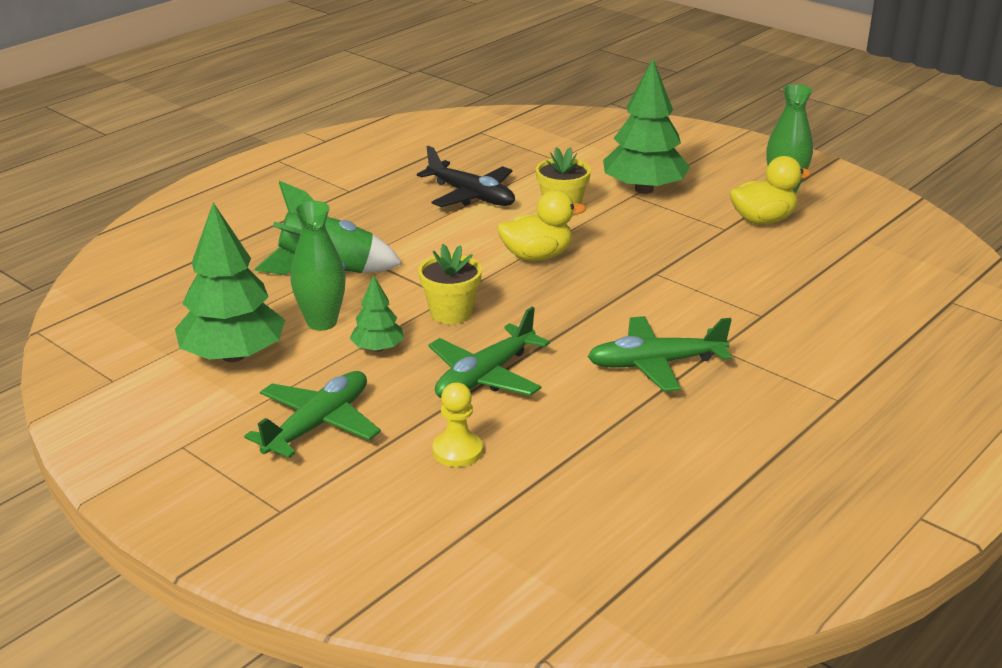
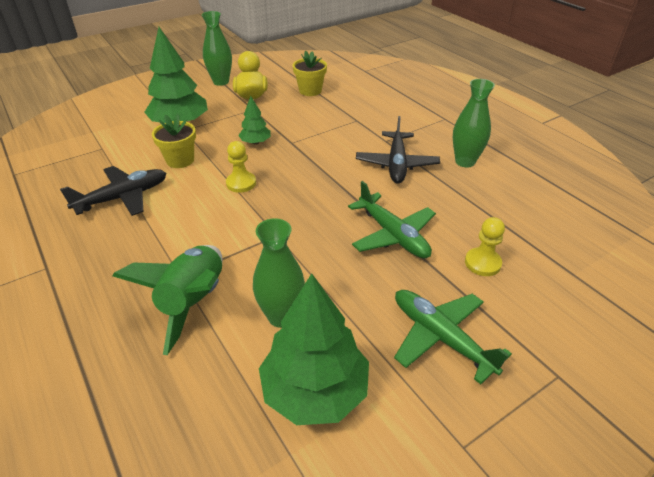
camera: 75 degrees left, 10 degrees up
green tree [350,275,404,352] -> green tree moved to [238,96,271,145]
yellow flower pot [418,244,482,324] -> yellow flower pot moved to [293,51,327,96]
yellow duck [497,190,586,261] -> yellow pawn [226,141,256,193]
green plane [588,316,732,392] -> black plane [356,116,440,184]
none -> green vase [453,79,495,167]

